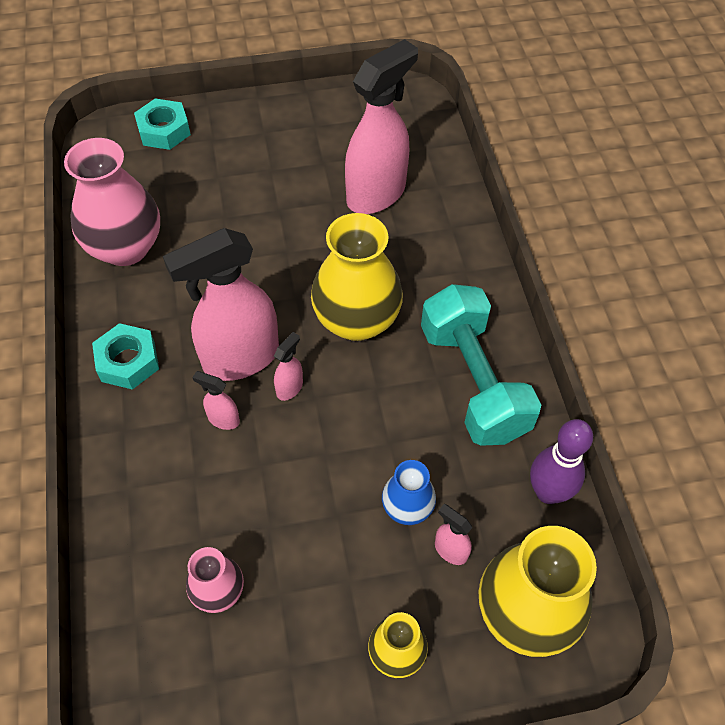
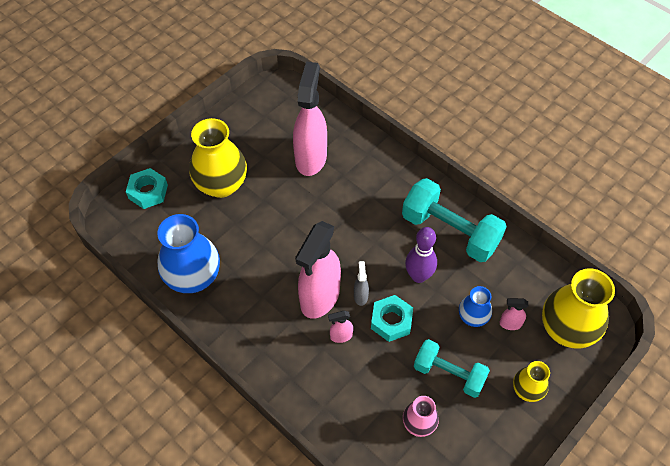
camera: 35 degrees left, 0 degrees up
pink vase [64,138,160,266] -> blue vase [157,214,220,293]
turquoise nut [92,323,159,390] -> turquoise nut moved to [371,295,413,342]
pink spray bottle [274,332,303,401] -> grey spray bottle [354,261,369,306]
yellow vase [311,213,403,341] -> yellow vase moved to [189,118,247,198]
purple bowling pin [530,419,593,504] -> purple bowling pin moved to [405,227,437,283]
none -> turquoise dumbbell [414,339,490,398]

